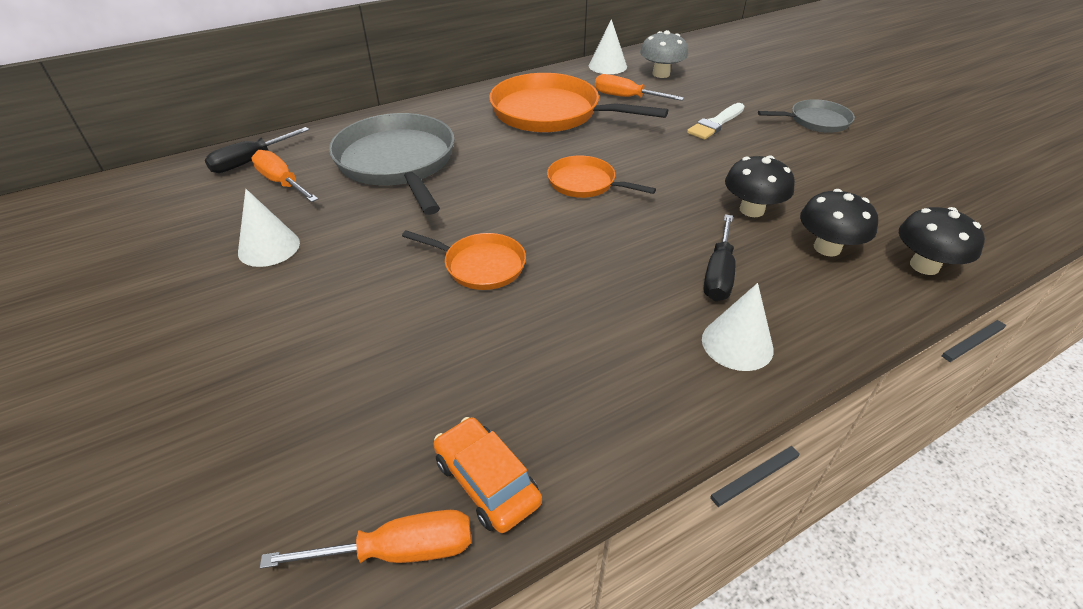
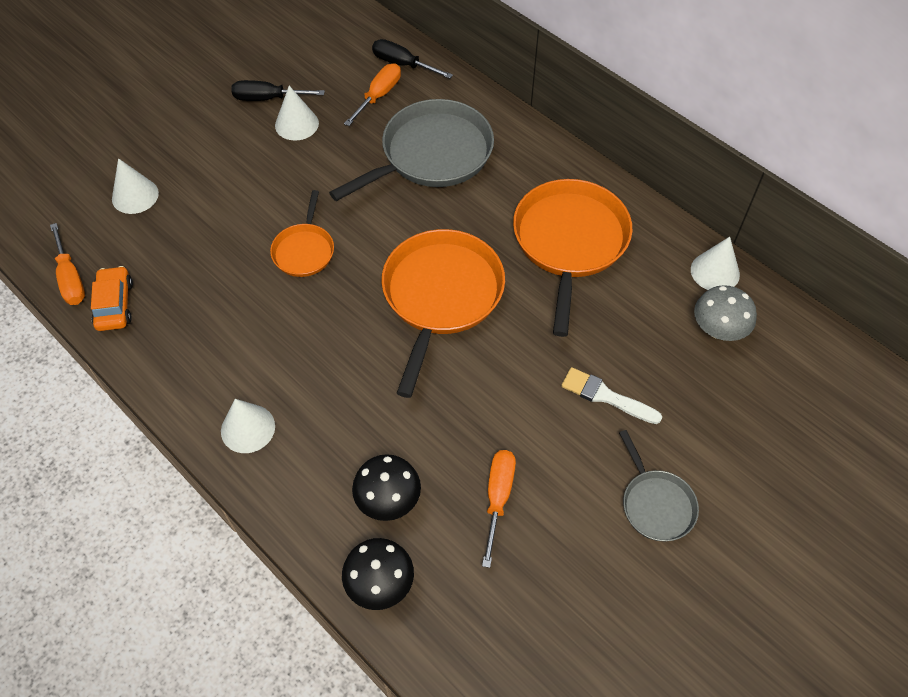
camera: 75 degrees right, 15 degrees up
orange car [433,417,542,533] -> orange car turned 45 degrees counterclockwise [91,266,133,331]
orange pan [547,155,656,198] -> orange pan [381,229,505,398], size x1.89
orange screwdriver [595,74,684,101] -> orange screwdriver moved to [482,450,516,568]
black screwdriver [704,214,735,301] -> black screwdriver moved to [231,80,325,101]
black mushroom [725,155,795,217] -> none
none -> white cone [112,158,159,214]

